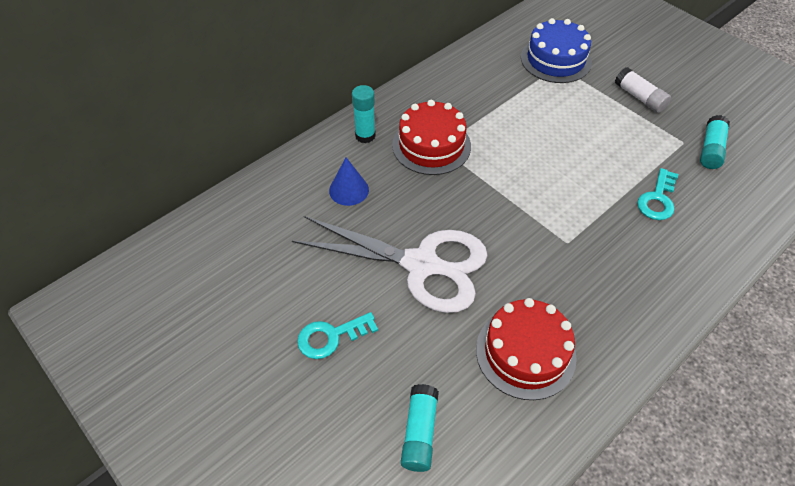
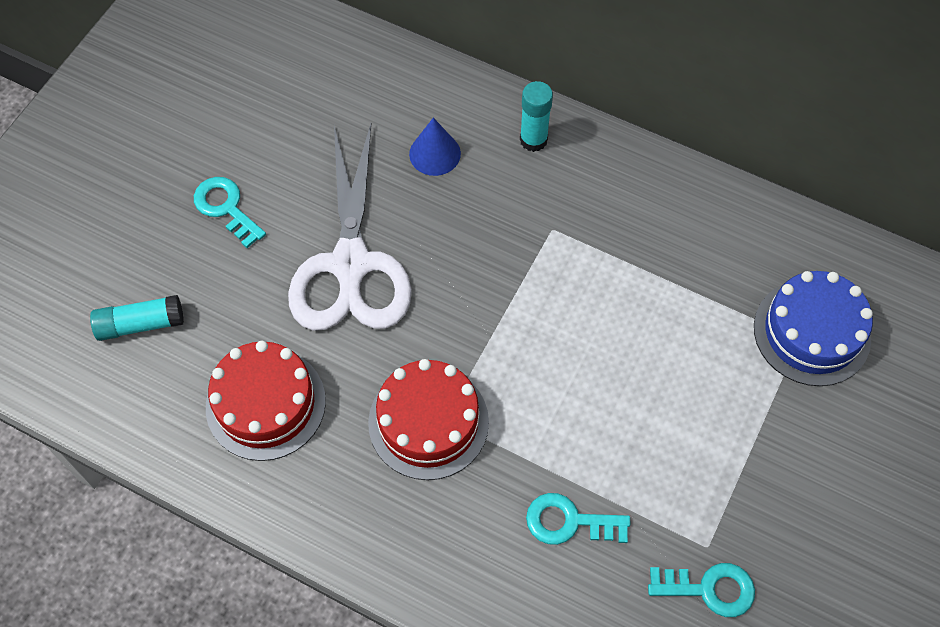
camera: 70 degrees right, 10 degrees up
red cake [392,100,471,175] -> red cake moved to [368,359,489,480]
white glue stick [615,67,671,113] -> none
turquoise glue stick [700,115,730,169] -> turquoise key [648,563,755,617]

